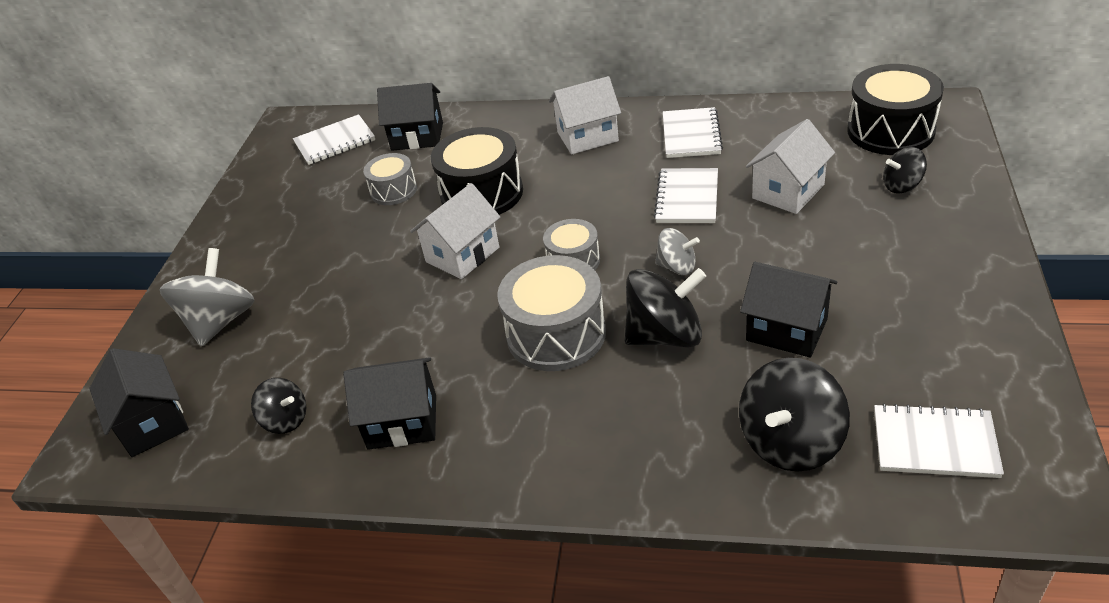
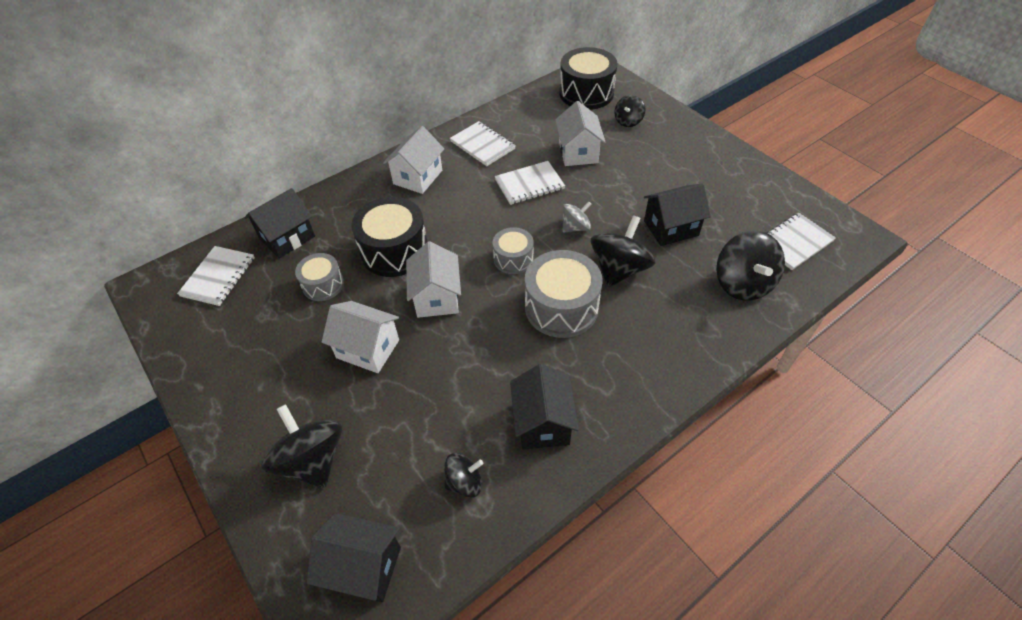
camera: 50 degrees left, 10 degrees up
grey spinning top [159,248,255,347] -> black spinning top [261,404,342,488]
black house [343,357,436,450] -> black house turned 45 degrees counterclockwise [510,364,579,449]
white notebook [654,168,718,223] -> white notebook turned 75 degrees counterclockwise [495,161,565,205]
none -> white house [322,301,399,373]

